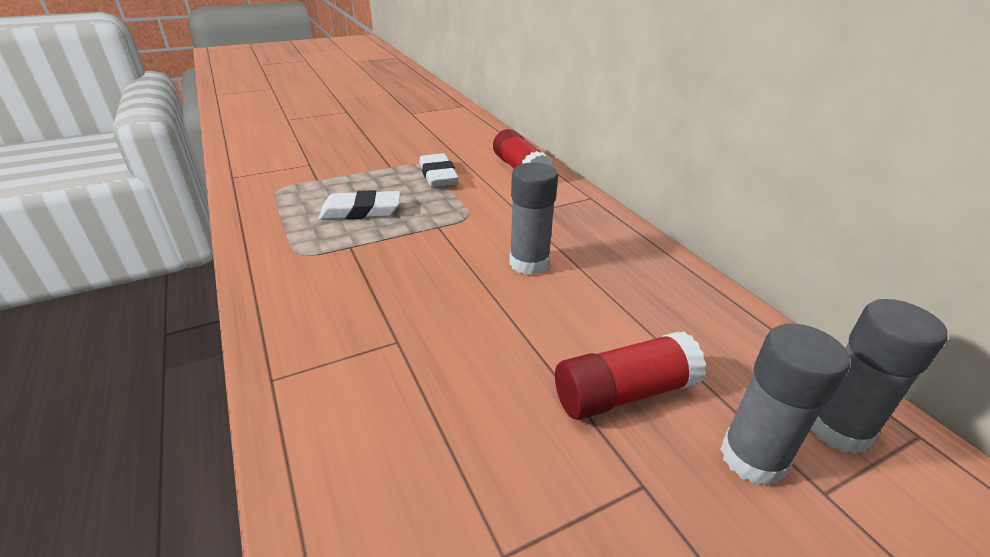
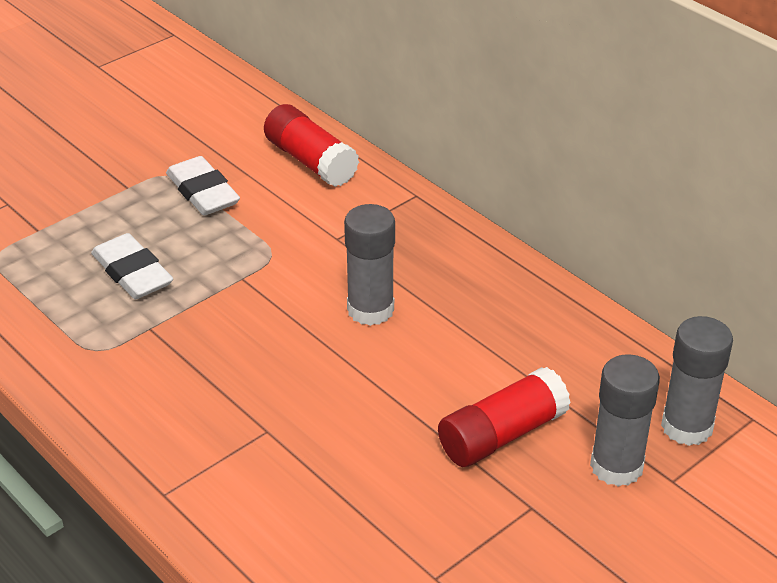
camera: 15 degrees left, 5 degrees up
white eraser [319,190,401,220] -> white eraser turned 75 degrees clockwise [91,233,173,299]

